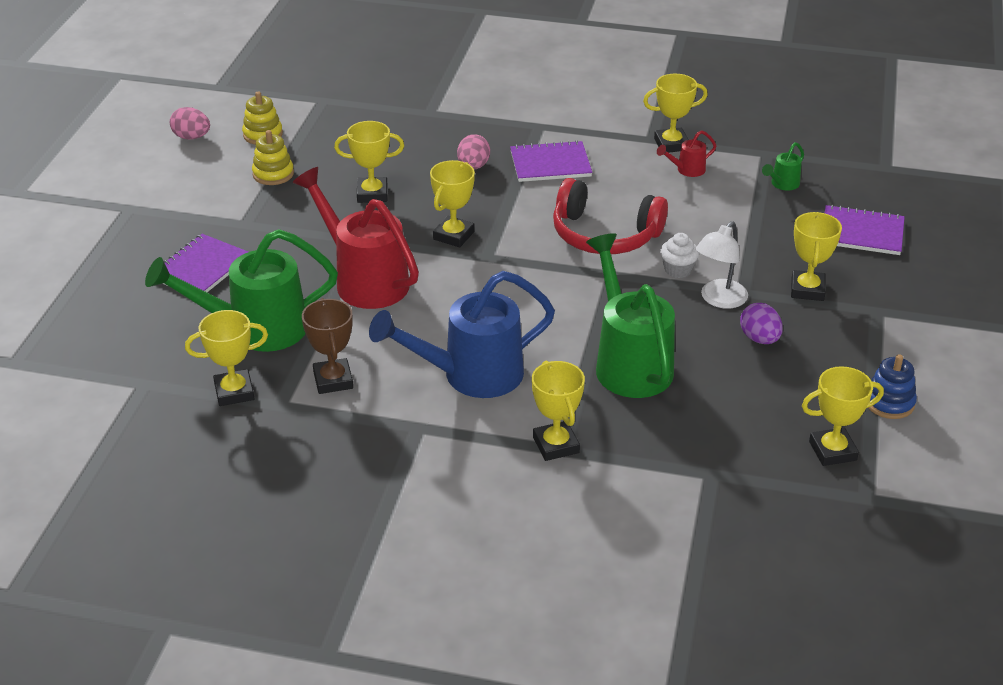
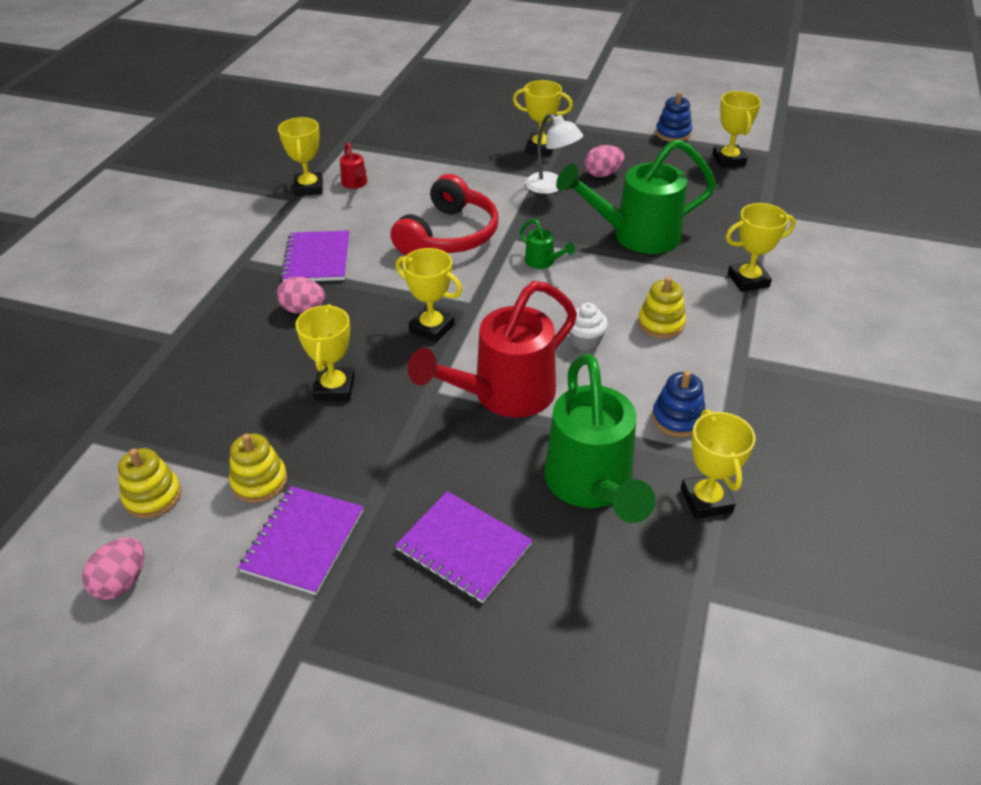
camera: 85 degrees left, 5 degrees up
brown trophy [302,298,353,394] -> blue stacking toy [652,371,705,437]
blue watering can [369,271,555,398] -> yellow stacking toy [638,277,686,339]
white cupcake [660,233,699,278] -> white cupcake moved to [569,303,608,350]
purple egg [740,303,783,344] -> pink egg [585,145,625,177]
green watering can [762,142,804,190] -> green watering can moved to [520,219,575,269]
purple notebook [825,205,905,255] -> purple notebook moved to [238,486,364,595]

